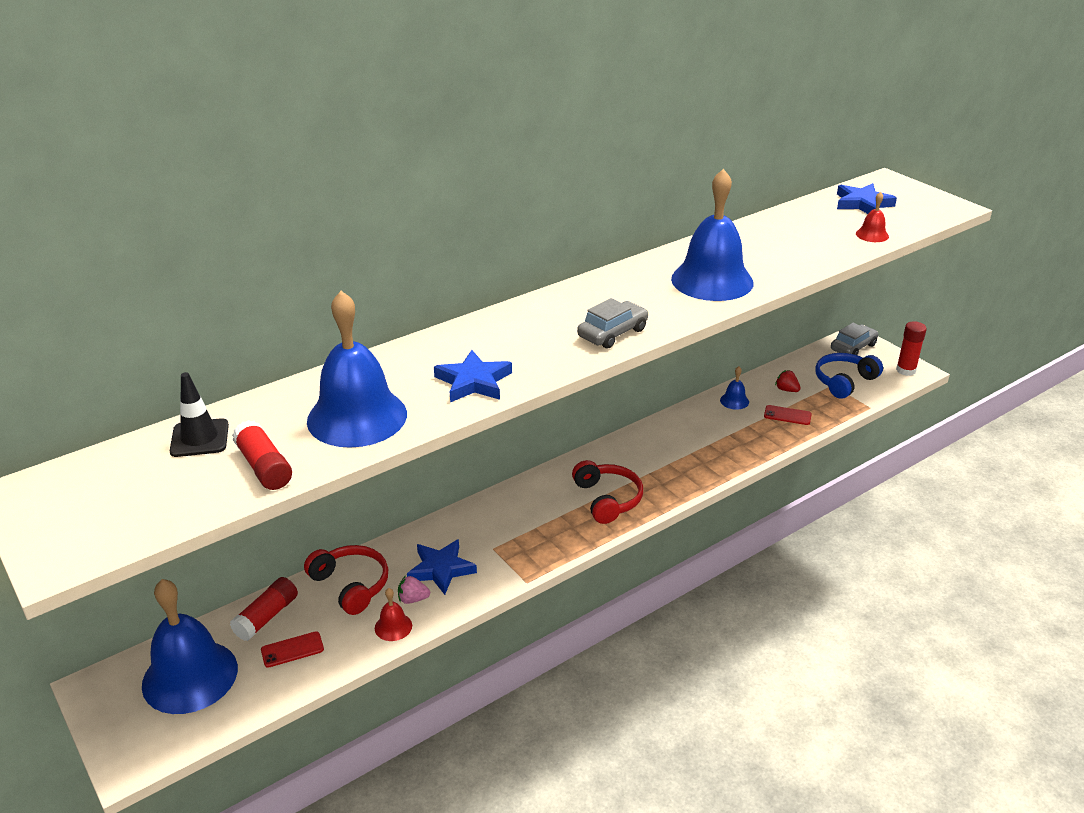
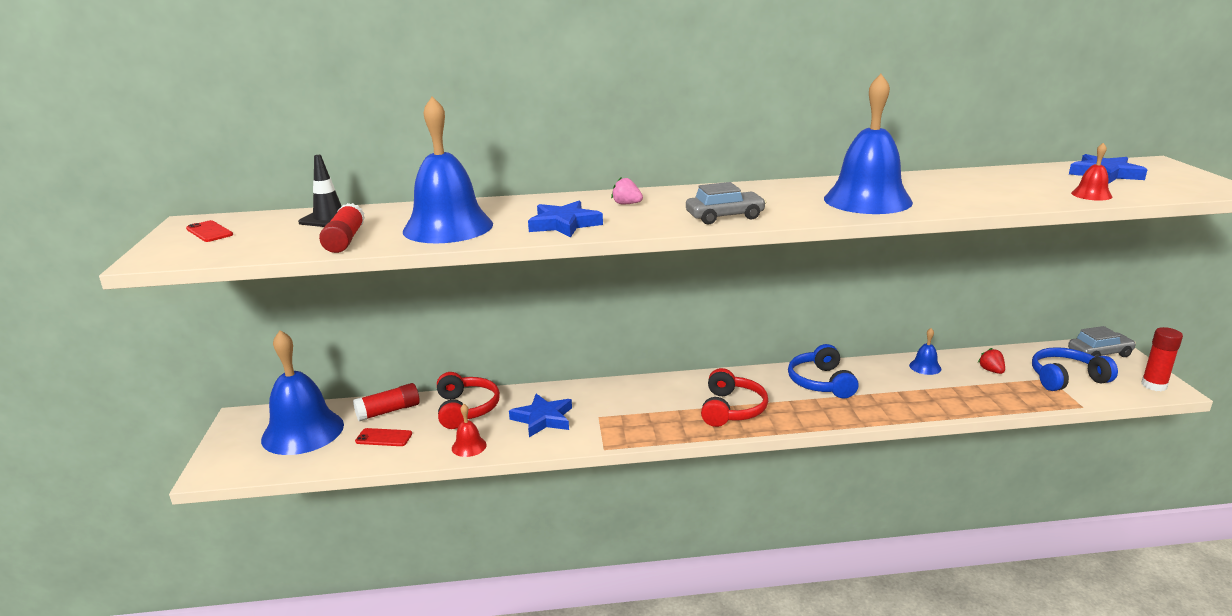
camera: 30 degrees right, 10 degrees down
pink strawberry [398,575,430,604] -> pink strawberry moved to [611,177,643,204]
red phone [764,405,812,425] -> red phone moved to [186,220,233,242]
none -> blue headphones [788,344,859,398]

